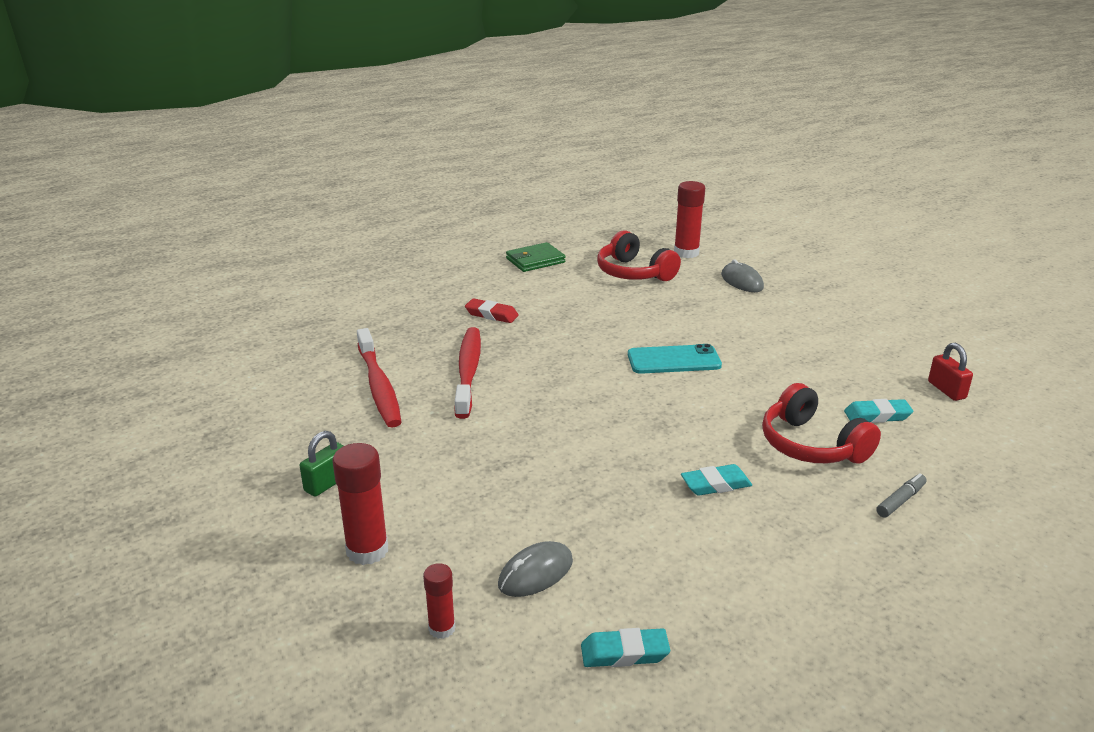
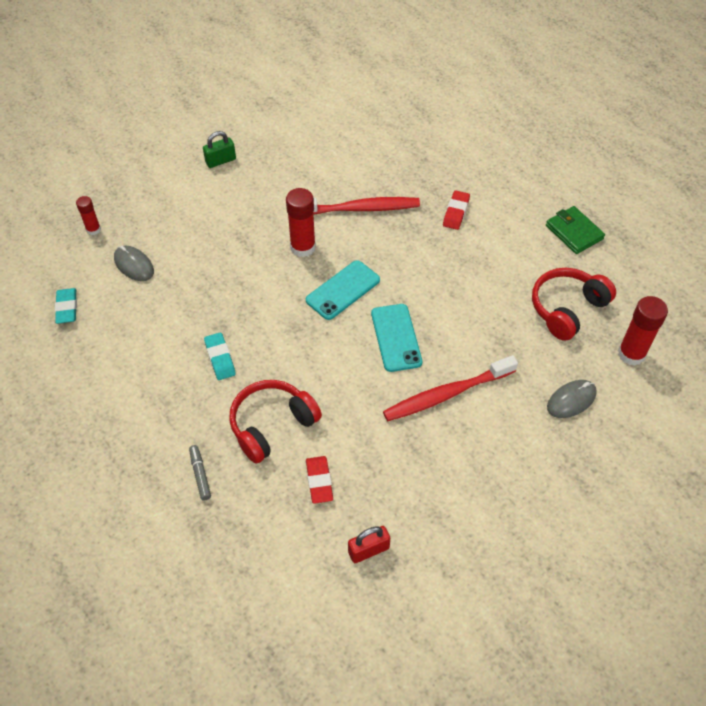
camera: 85 degrees right, 25 degrees up
green padlock [300,431,344,497] -> green padlock turned 60 degrees counterclockwise [203,131,236,168]
red glue stick [332,443,388,565] -> red glue stick moved to [286,188,316,257]
red toothbrush [357,328,401,427] -> red toothbrush moved to [383,355,518,421]
turquoise eraser [844,399,913,423] -> red eraser [306,456,333,504]
grey marker [876,473,927,518] -> grey marker turned 150 degrees counterclockwise [189,445,211,500]
none -> turquoise phone [306,260,380,320]

